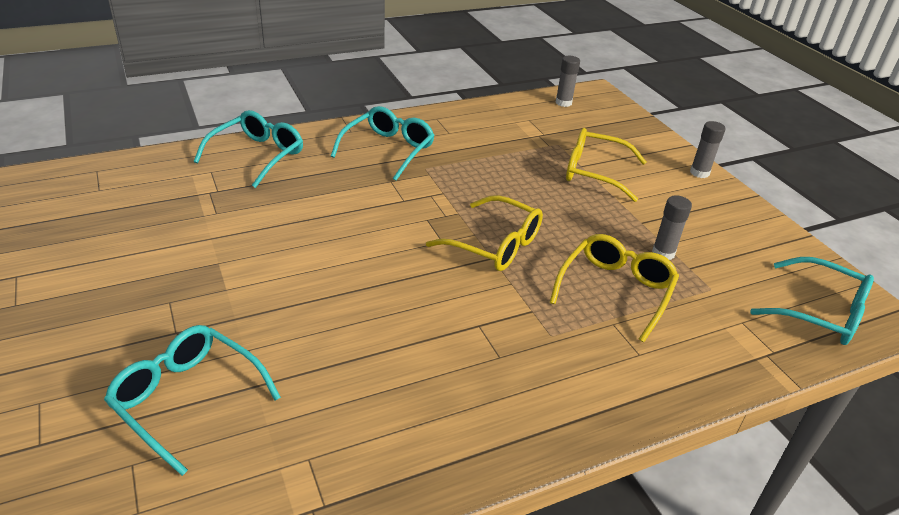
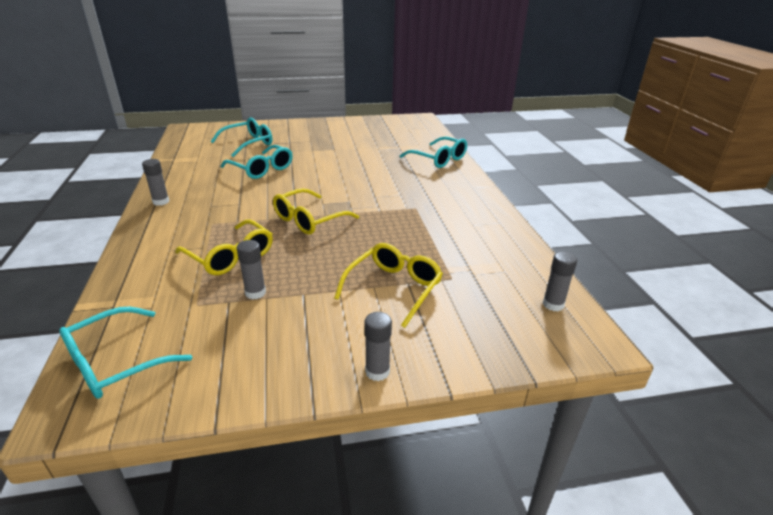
camera: 105 degrees right, 5 degrees down
turquoise glasses [330,106,435,181] -> turquoise glasses moved to [221,145,293,179]
none -> grey glue stick [142,159,169,206]

